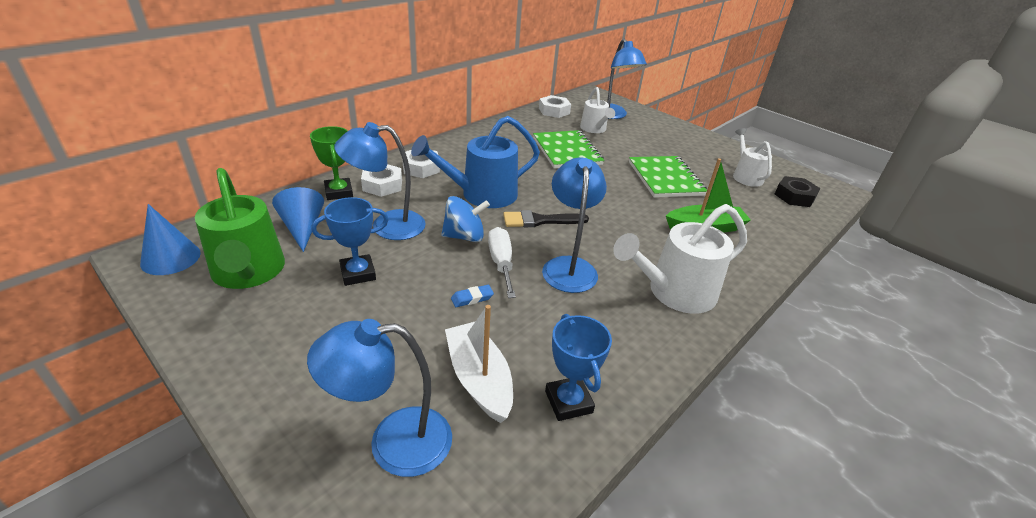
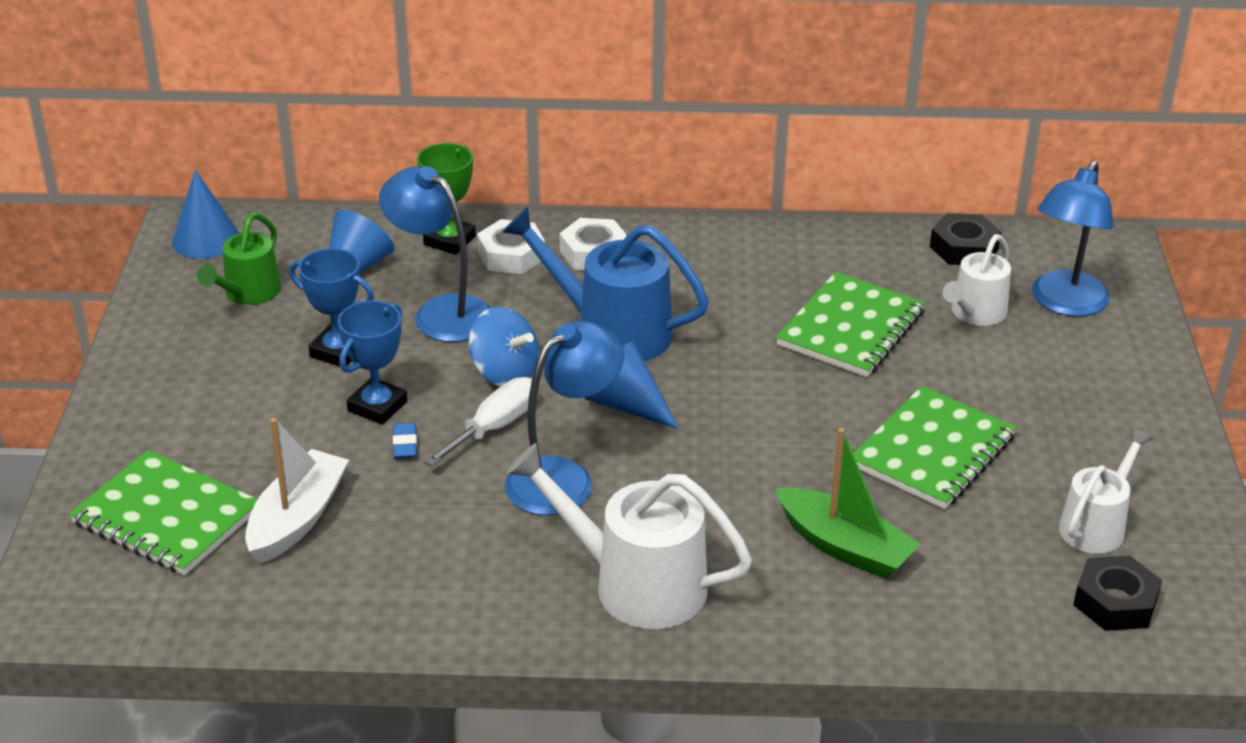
camera: 50 degrees right, 0 degrees up
green watering can [195,168,285,289] -> green watering can [197,213,281,305], size x0.61
blue lamp [307,319,452,477] -> green notebook [69,450,258,575]
blue eraser [451,285,494,307] -> blue eraser turned 60 degrees clockwise [393,423,417,459]
black brush [503,210,589,227] -> blue cone [585,341,679,429]
white nut [539,95,571,118] -> black nut [930,213,1001,265]
blue trophy [545,314,612,421] -> blue trophy moved to [338,301,407,425]

